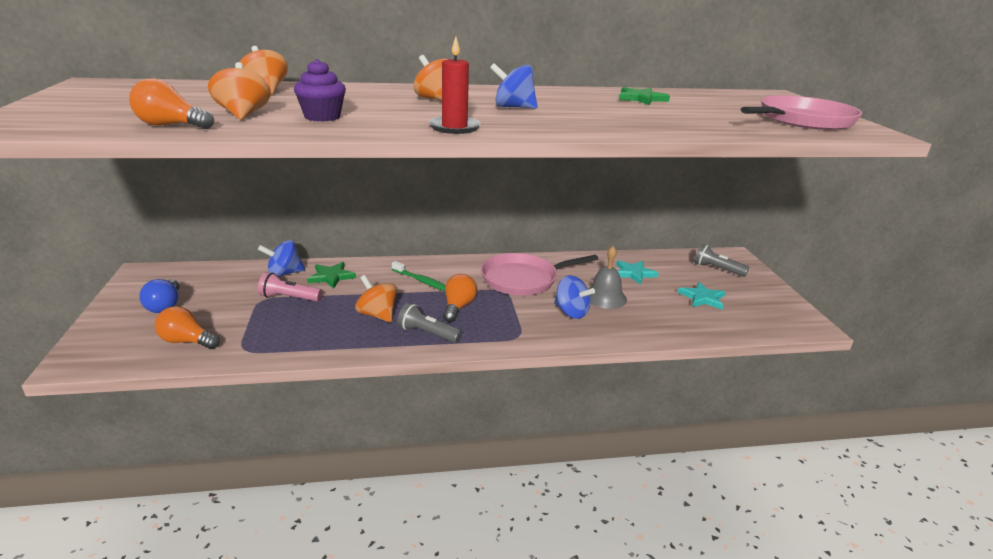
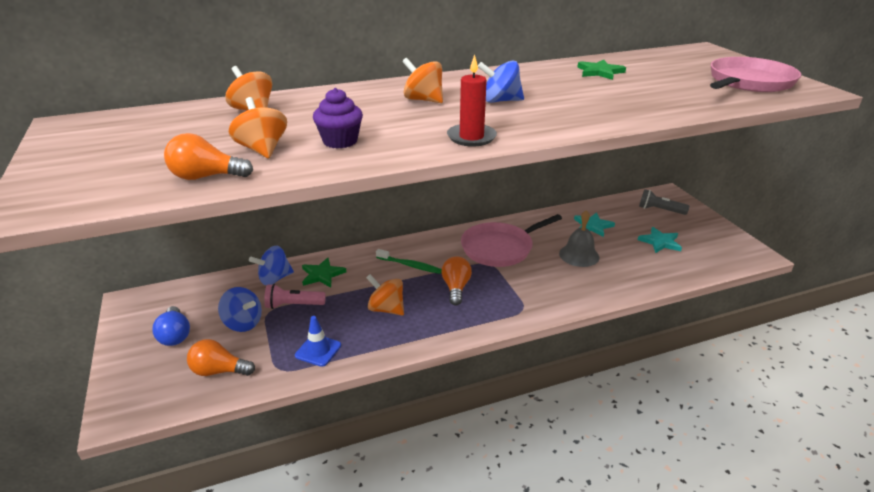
camera: 10 degrees left, 5 degrees up
grey flashlight [397,303,462,343] -> none
blue spinning top [554,275,595,319] -> blue spinning top moved to [218,287,262,332]
none -> blue traffic cone [295,316,341,367]

